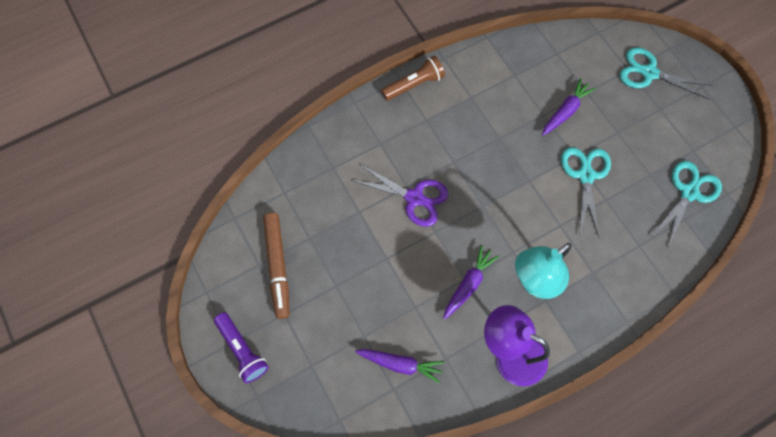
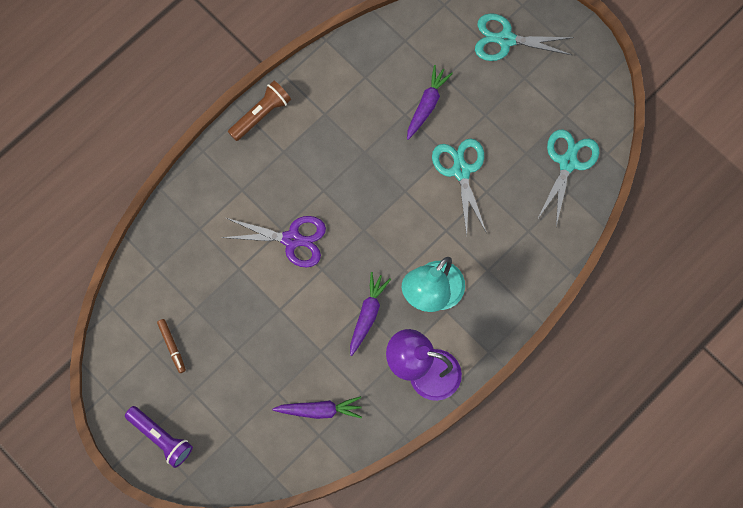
camera: 15 degrees left, 5 degrees up
brown marker [263,213,290,319] -> brown marker [157,319,186,373], size x0.52

